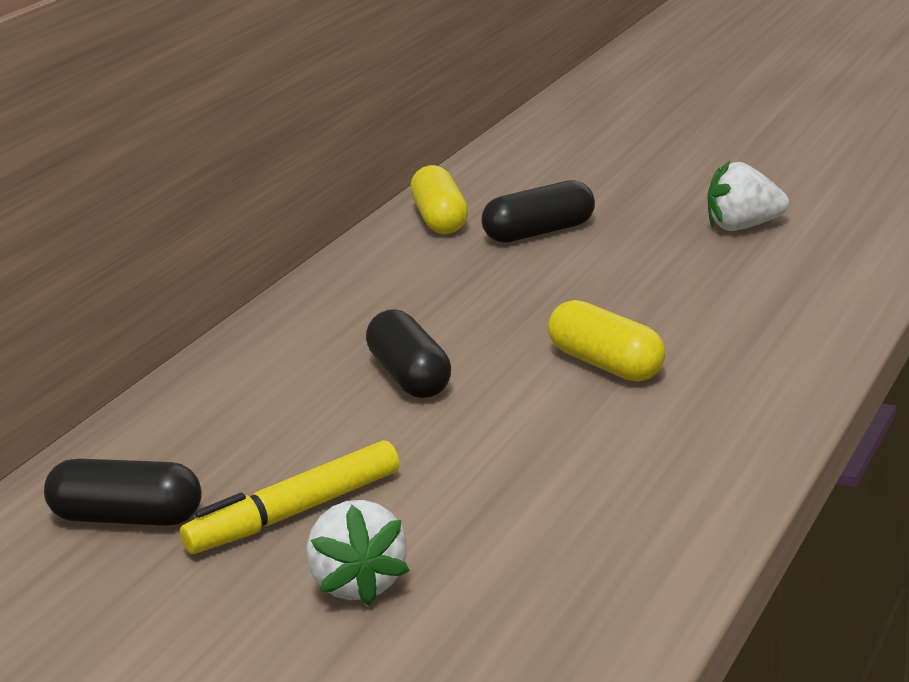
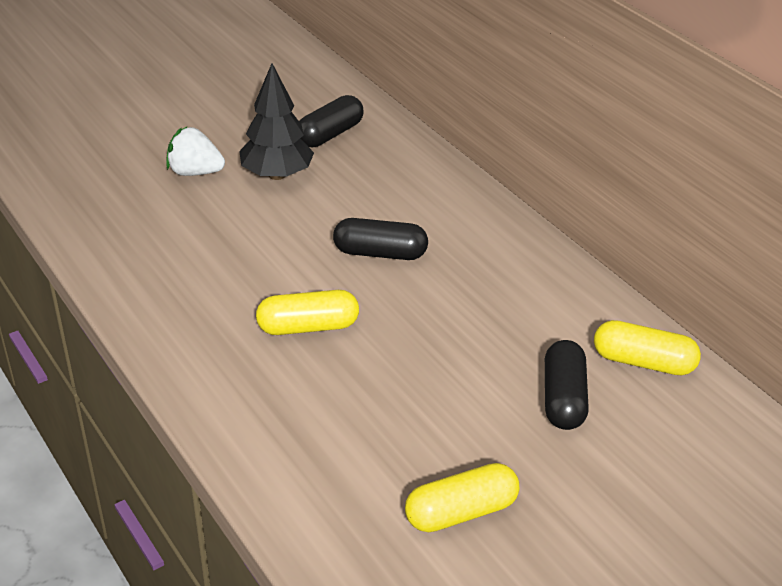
camera: 115 degrees right, 15 degrees up
yellow marker [180,440,399,554] -> black tree [239,63,314,180]
white strawberry [708,161,789,231] -> yellow capsule [405,463,519,532]

